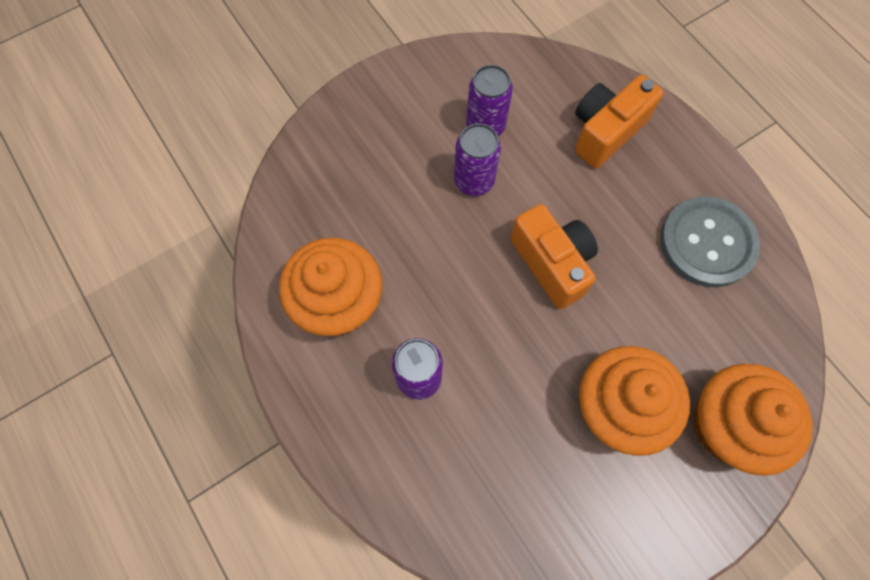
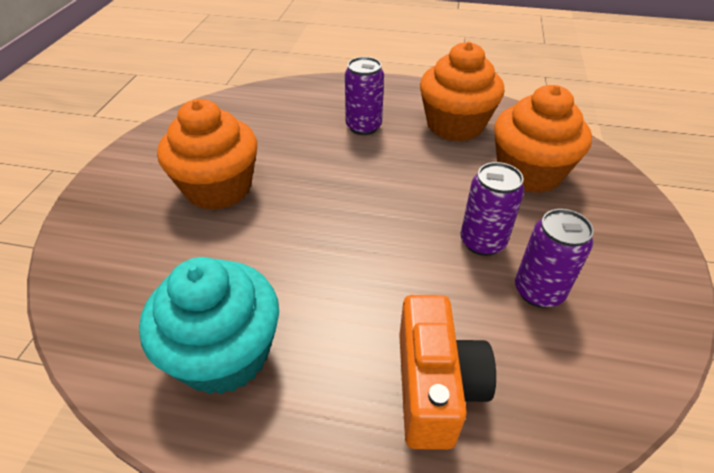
camera: 135 degrees right, 25 degrees down
orange camera [510,204,598,309] -> none
grey button [660,196,760,287] -> turquoise cupcake [139,257,279,395]
orange cupcake [693,364,813,476] -> orange cupcake moved to [494,85,592,193]

